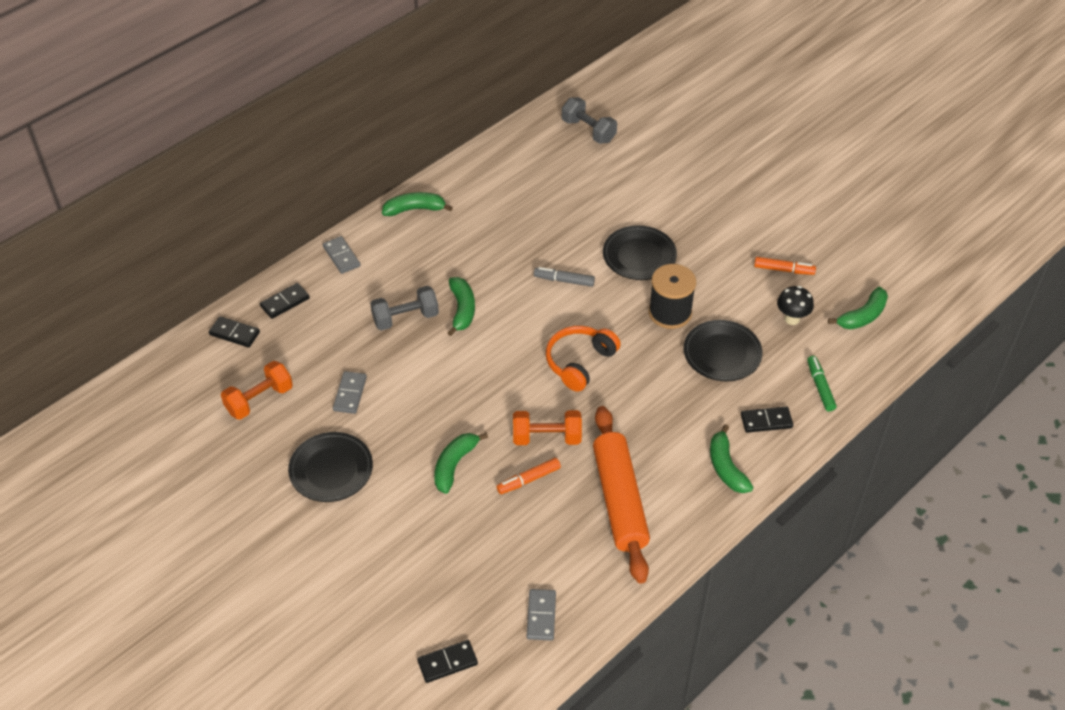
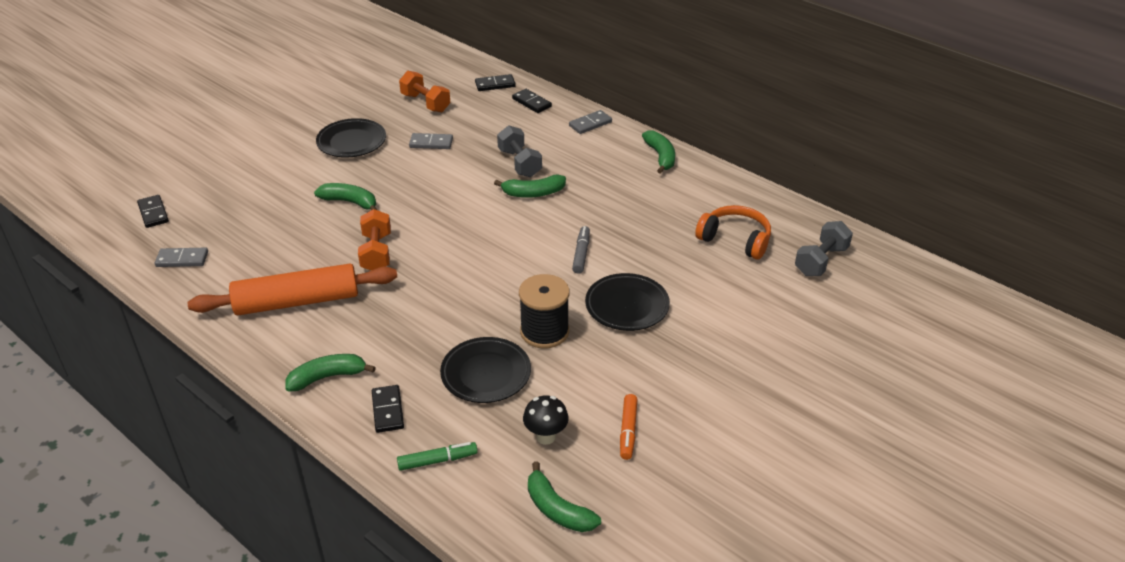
camera: 85 degrees right, 10 degrees down
black domino [209,316,260,348] -> black domino turned 60 degrees clockwise [475,74,516,91]
orange marker [496,458,561,494] -> none
orange headphones [546,326,621,392] -> orange headphones moved to [695,205,771,260]

